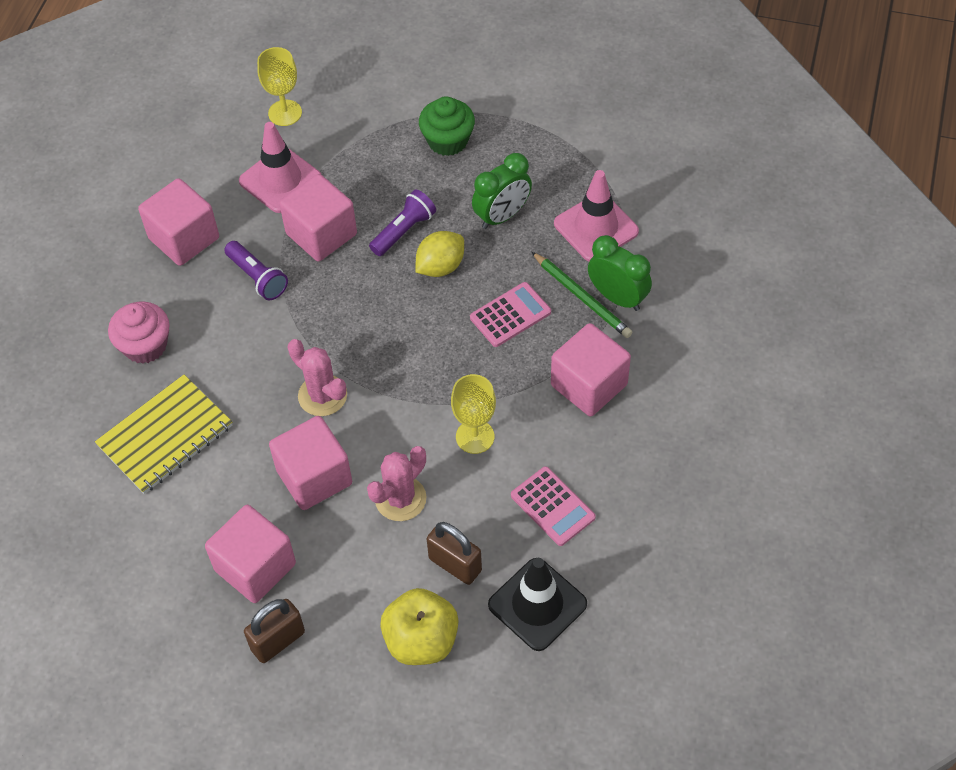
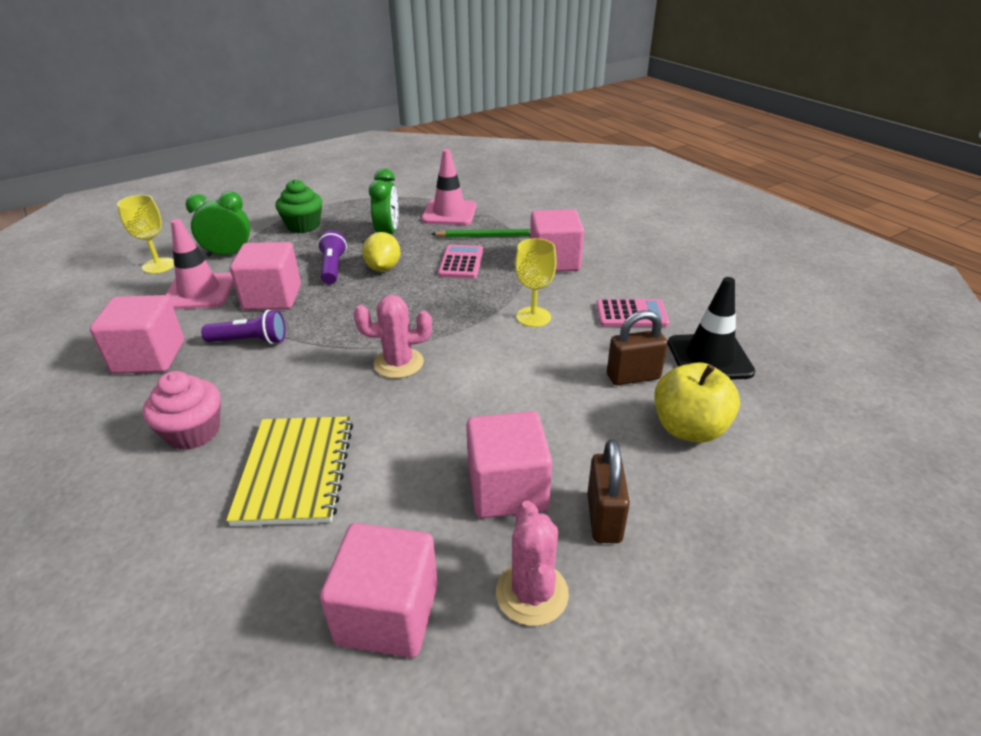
camera: 50 degrees left, 20 degrees down
pink cube [269,416,352,510] -> pink cube moved to [320,523,438,658]
pink cactus [367,446,427,521] -> pink cactus moved to [496,501,569,626]
green clock [588,235,652,311] -> green clock moved to [185,191,251,256]

